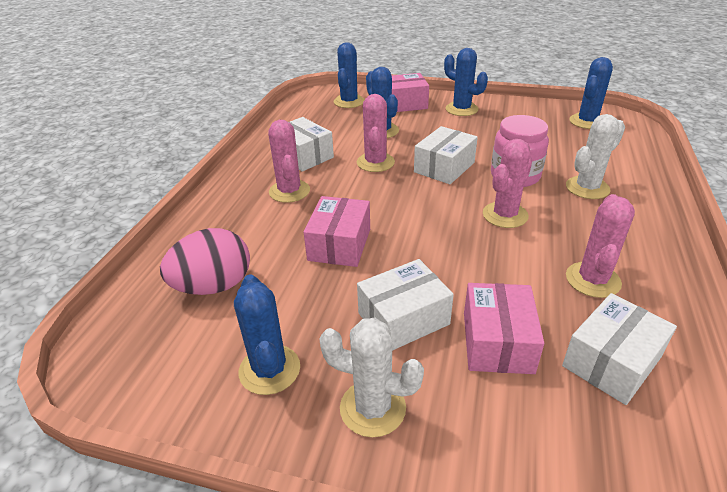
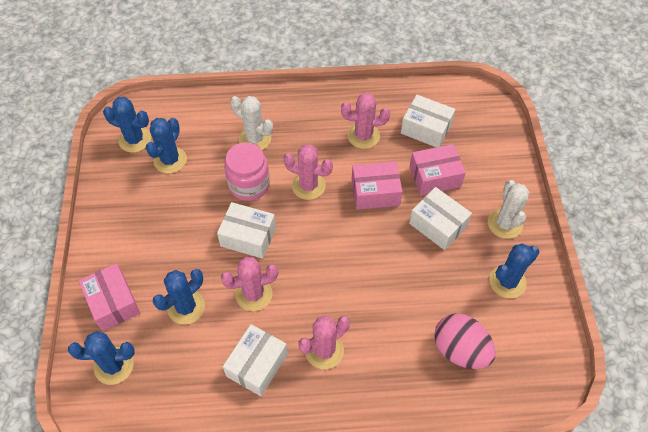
camera: 110 degrees left, 20 degrees up
pink box [304,196,370,267] -> pink box moved to [352,161,403,210]
blue cactus [444,48,488,116] -> blue cactus moved to [146,118,187,174]

